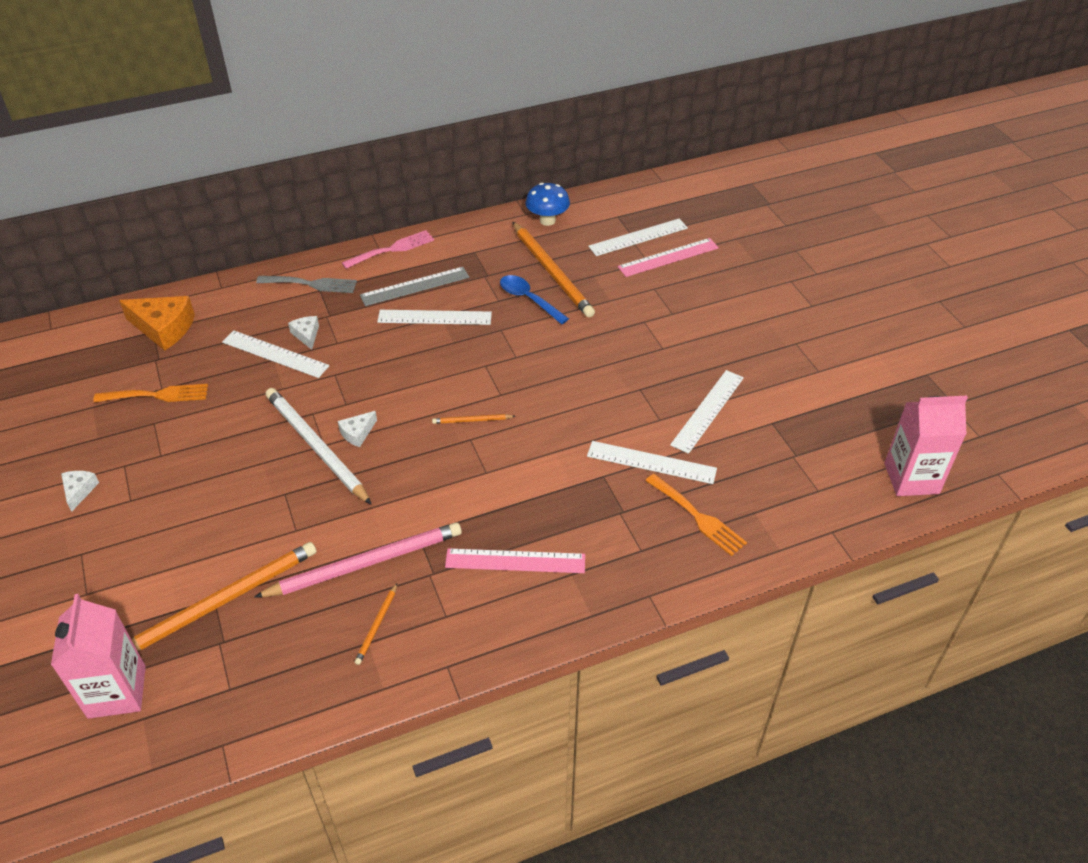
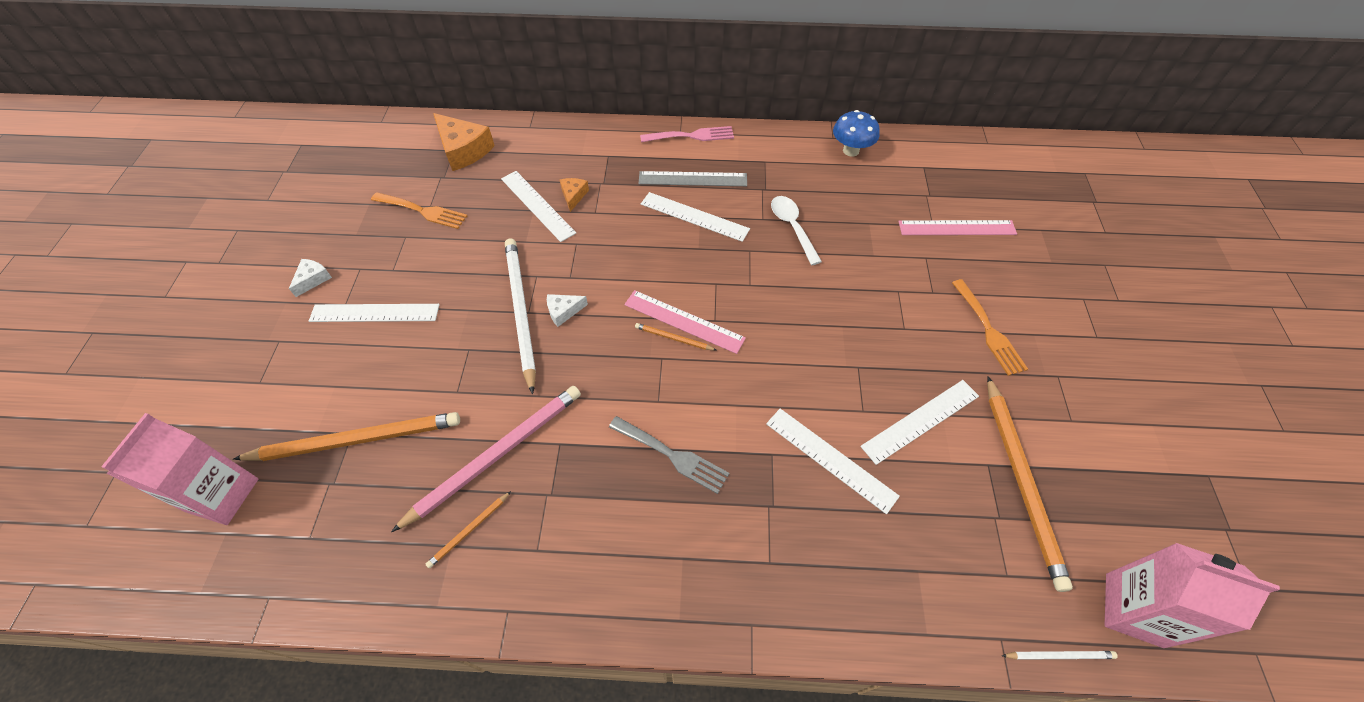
camera: 25 degrees right, 10 degrees up
pink pencil [254,522,462,598] -> pink pencil turned 45 degrees counterclockwise [391,386,581,532]
grey fork [256,276,357,293] -> grey fork moved to [609,416,729,494]
white cheese [288,316,319,350] -> orange cheese [560,178,589,212]
pink ruler [445,548,585,573] -> pink ruler moved to [624,290,746,354]
blue spoon [500,275,569,324] -> white spoon [771,196,822,265]
orange pencil [513,222,595,317] -> orange pencil moved to [987,376,1073,592]
white ruler [588,219,688,256] -> white ruler moved to [309,304,440,322]
orange fork [645,474,747,556] -> orange fork moved to [952,279,1028,376]
none -> white pencil [1002,651,1118,660]

